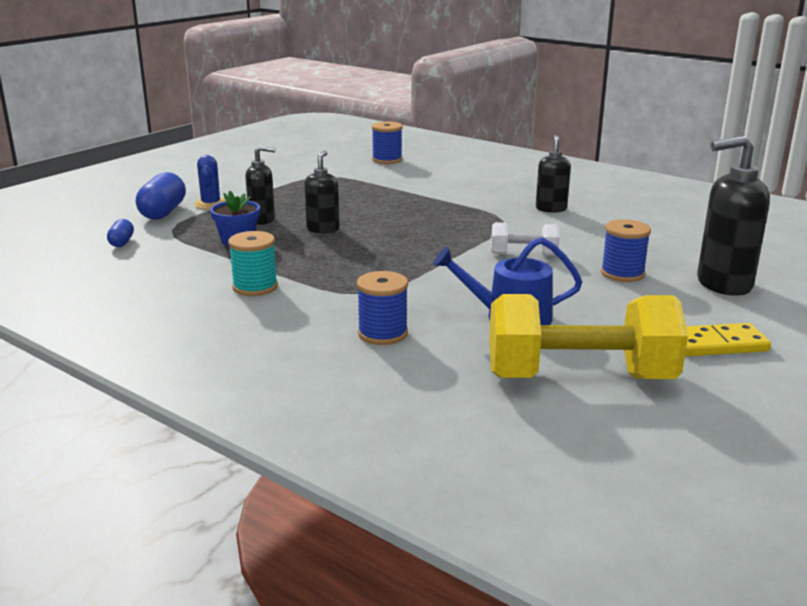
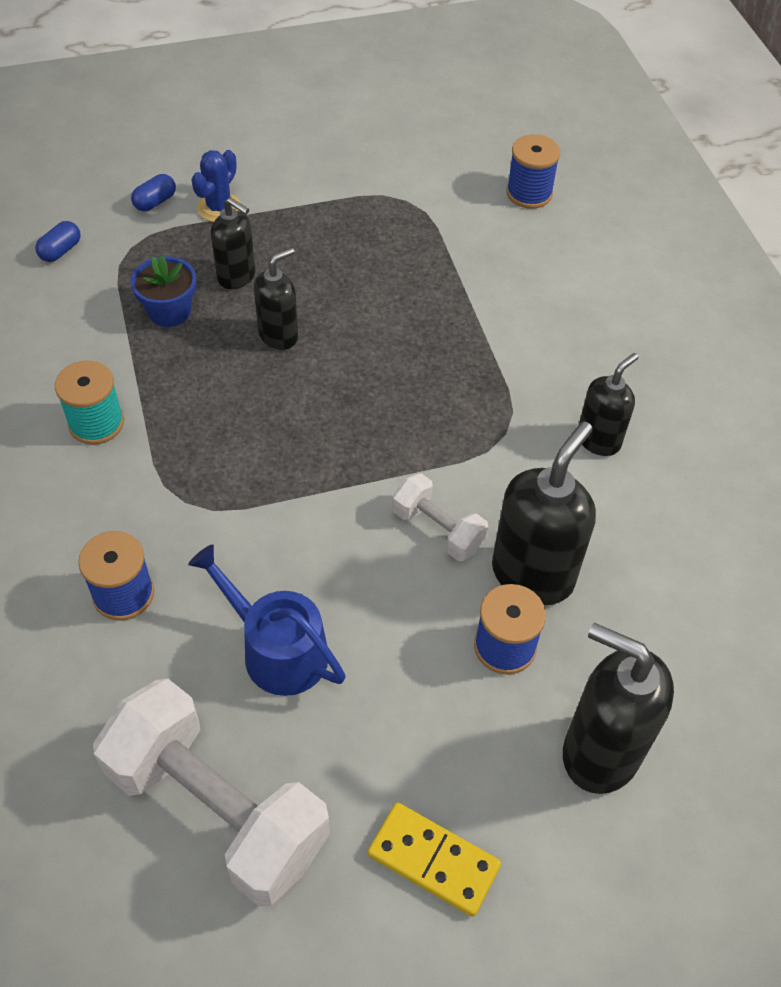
camera: 35 degrees right, 30 degrees up
blue capsule [136,172,186,220] -> blue capsule [131,174,176,211], size x0.53
yellow dumbbell [489,294,688,379] -> white dumbbell [93,678,330,906]
none -> black soap dispenser [492,421,596,605]

